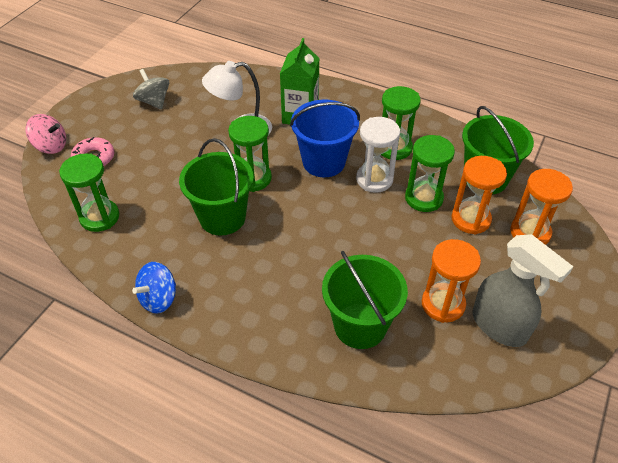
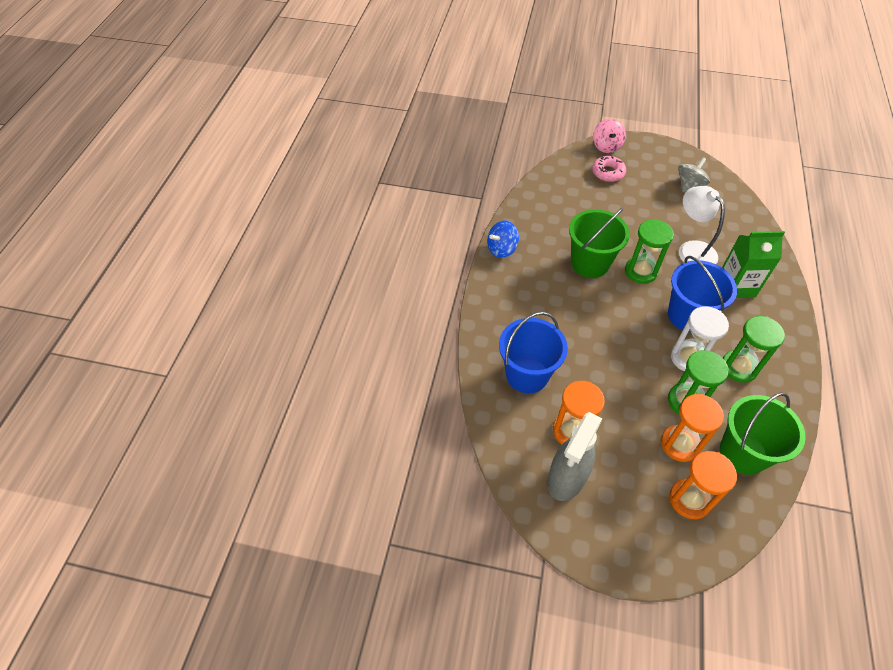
camera: 75 degrees right, 5 degrees up
green hourglass [59,154,119,232] -> none
blue spinning top [132,262,176,314] -> blue spinning top turned 60 degrees counterclockwise [487,220,519,258]
green bucket [322,251,408,349] -> blue bucket [499,312,568,393]

